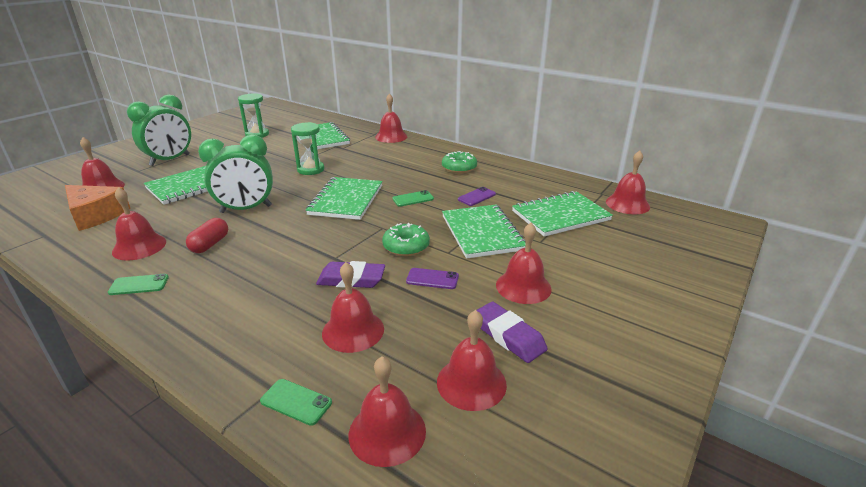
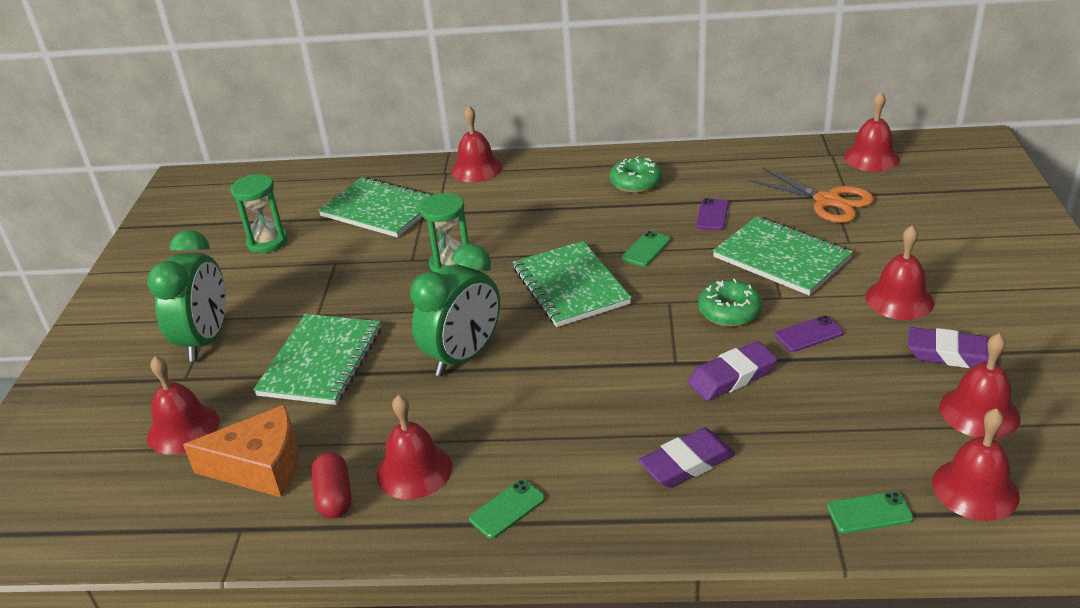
camera: 30 degrees left, 5 degrees up
red capsule [186,218,228,253] -> red capsule moved to [311,452,352,518]
red bell [322,262,384,353] -> none
green notebook [512,191,613,237] -> orange scissors [747,168,874,223]
none -> purple eraser [638,428,735,488]

